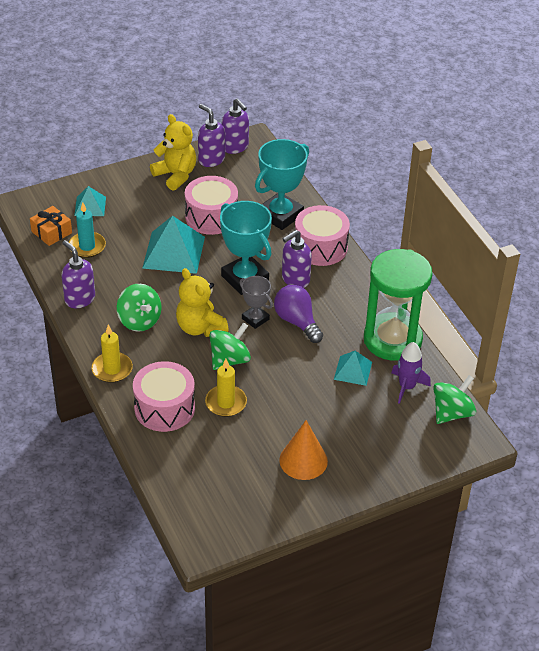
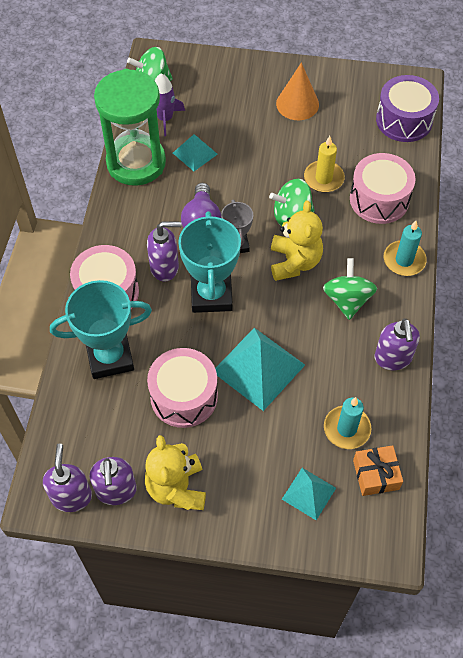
camera: 145 degrees left, 15 degrees up
yellow candle [92,325,133,383] -> turquoise candle [384,221,427,276]
none -> purple drum [376,75,439,142]

